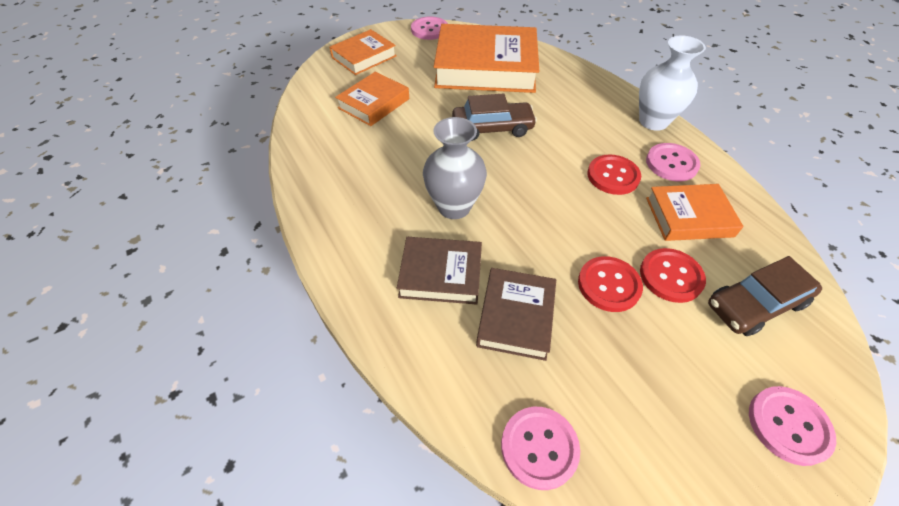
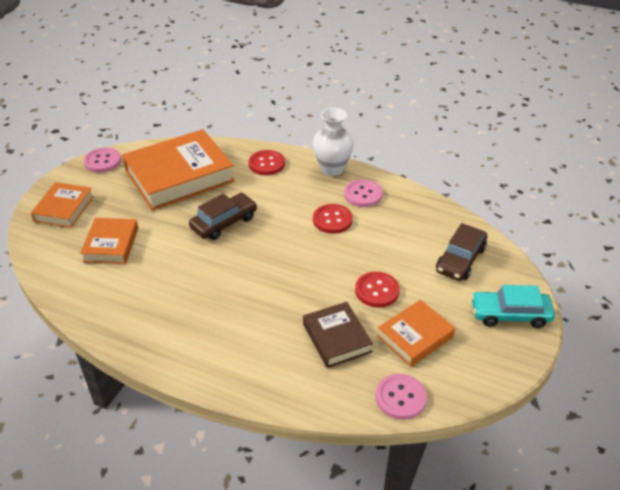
camera: 35 degrees left, 10 degrees down
brown book [397,237,482,305] -> none
grey vase [423,117,487,219] -> none
red button [640,248,706,303] -> red button moved to [249,150,285,175]
orange book [646,184,744,241] -> orange book moved to [377,300,455,366]
pink button [749,386,836,466] -> turquoise car [471,285,555,328]

